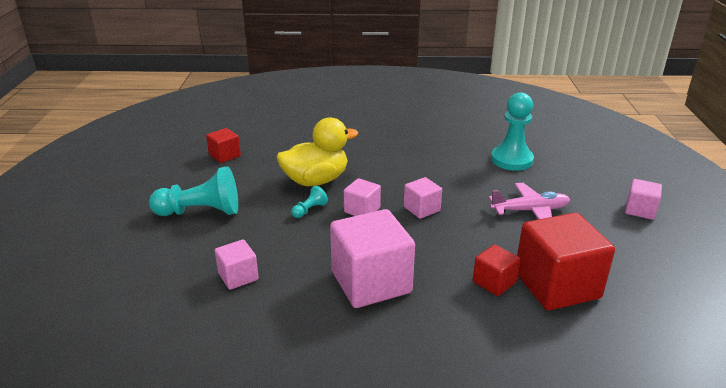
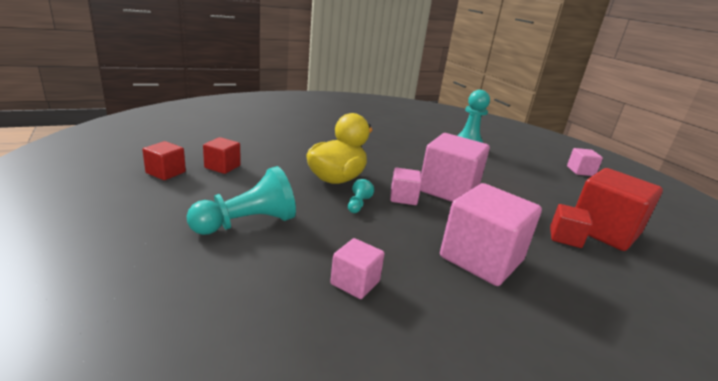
camera: 30 degrees left, 5 degrees down
pink cube [404,177,442,219] -> pink cube [420,133,490,202], size x1.97
pink plane [489,183,570,219] -> none
none -> red cube [142,141,186,180]

